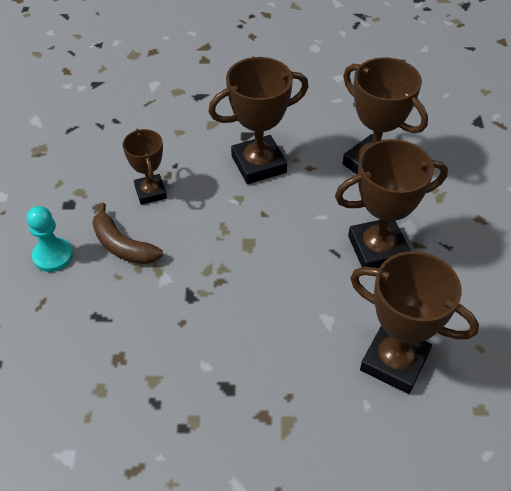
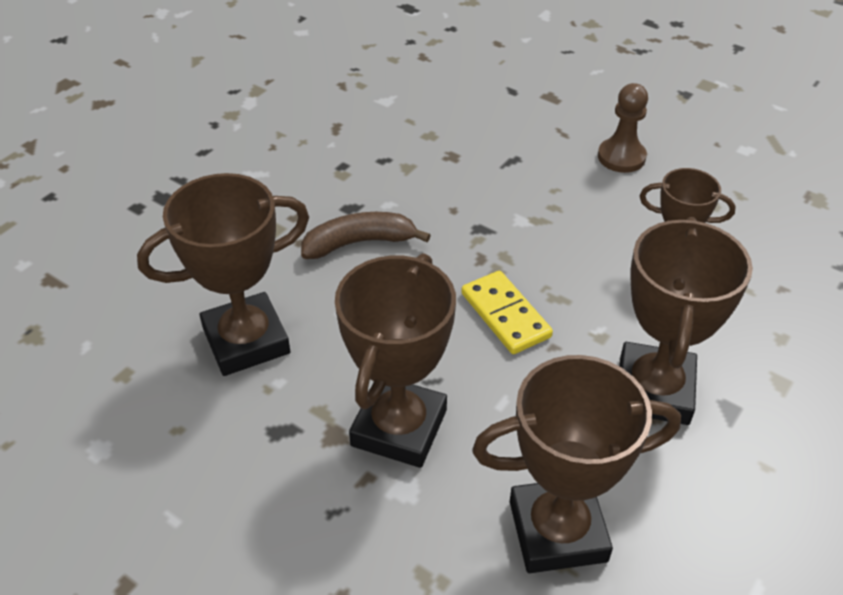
camera: 125 degrees right, 5 degrees down
turquoise pawn [27,206,73,272] -> brown pawn [598,83,648,173]
brown banana [92,203,163,264] -> brown banana moved to [301,212,431,259]
none -> yellow domino [462,271,553,354]

